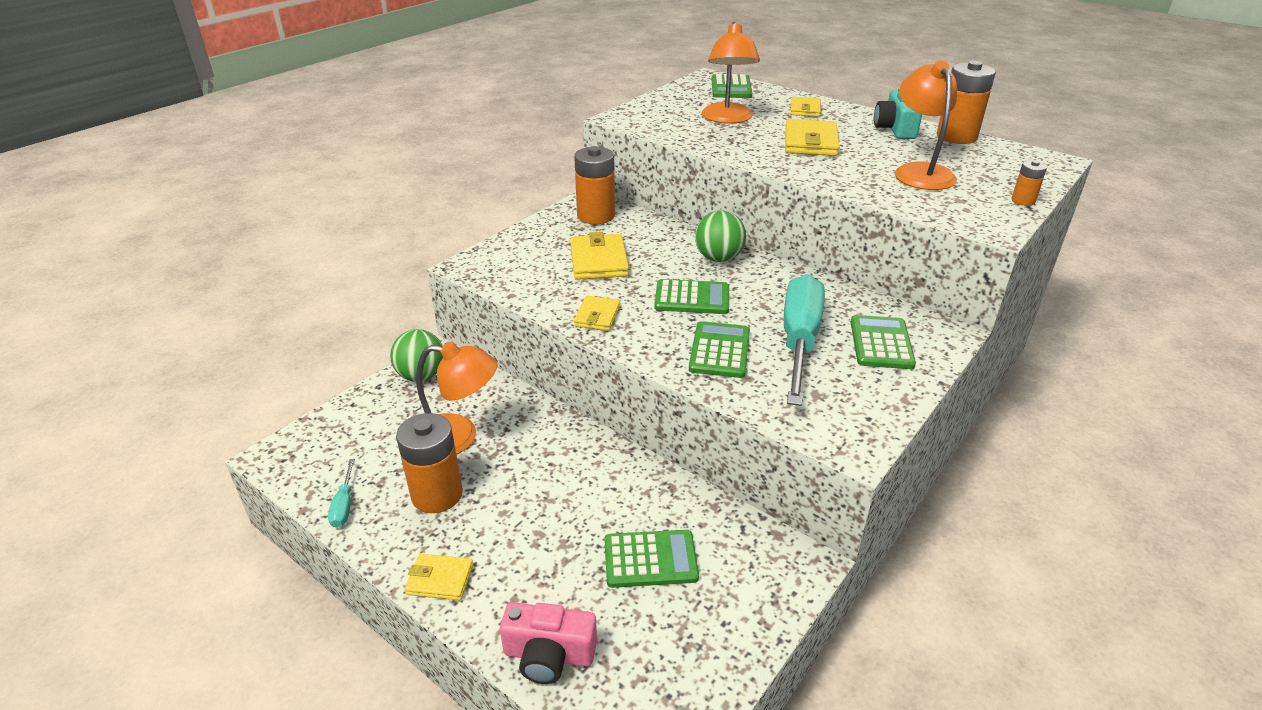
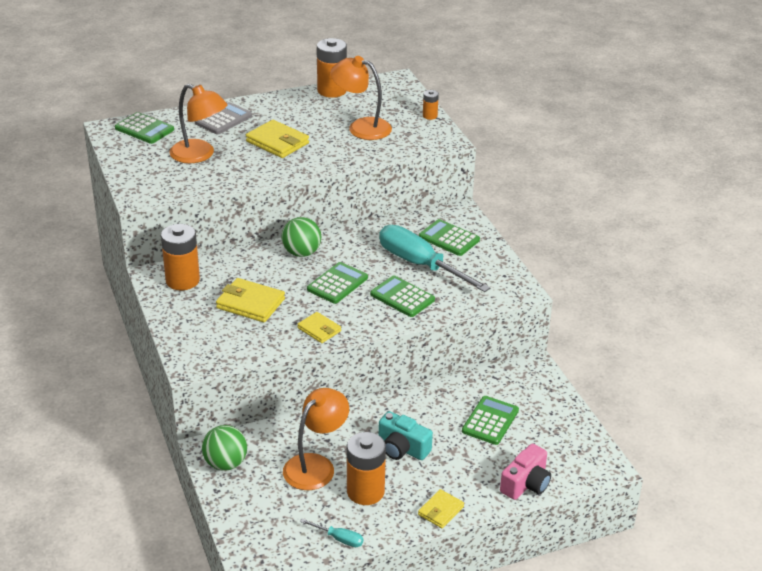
camera: 60 degrees left, 0 degrees up
yellow wallet [790,96,821,117] -> grey calculator [195,102,252,134]
turquoise camera [874,88,922,139] -> turquoise camera moved to [378,411,433,460]

